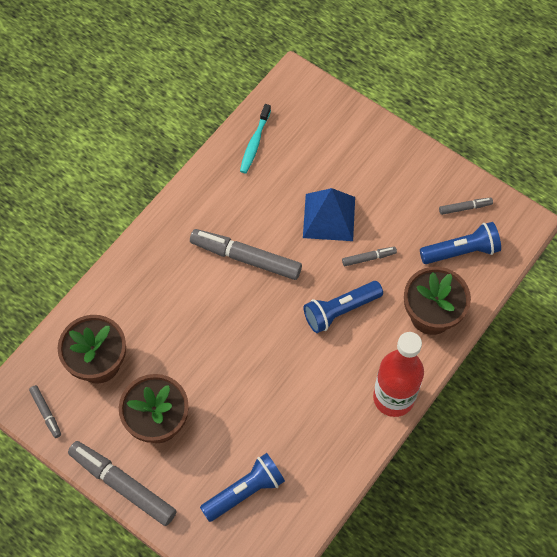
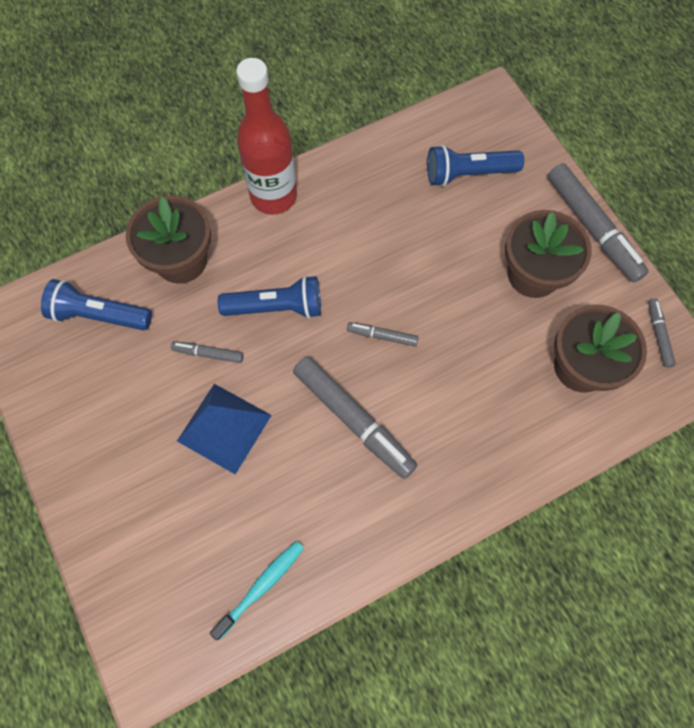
camera: 155 degrees left, 5 degrees up
grey marker [439,198,493,215] -> grey marker moved to [347,322,419,347]

